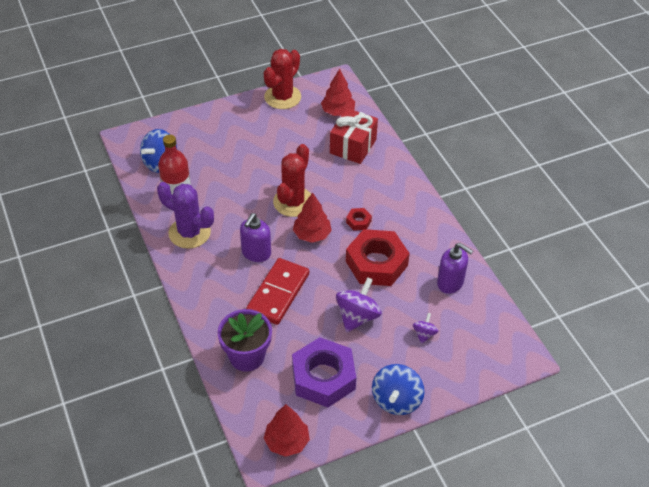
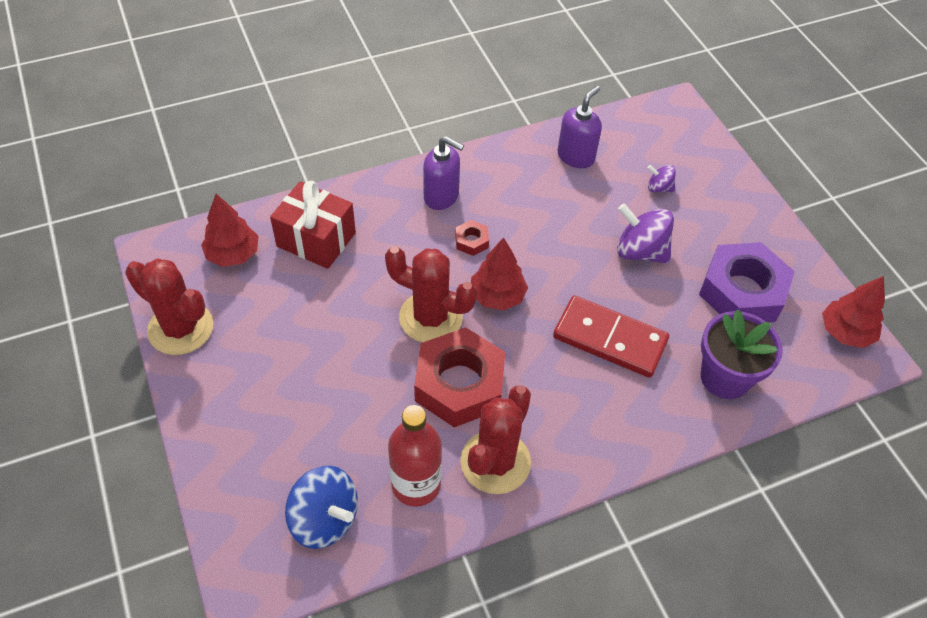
camera: 90 degrees left, 5 degrees up
purple cactus [157,182,214,249] -> red cactus [460,385,531,494]
purple soap dispenser [240,213,271,262] -> purple soap dispenser moved to [423,136,464,210]
red nut [346,229,410,286] -> red nut moved to [414,327,505,427]
blue spinning top [372,364,424,415] -> none

